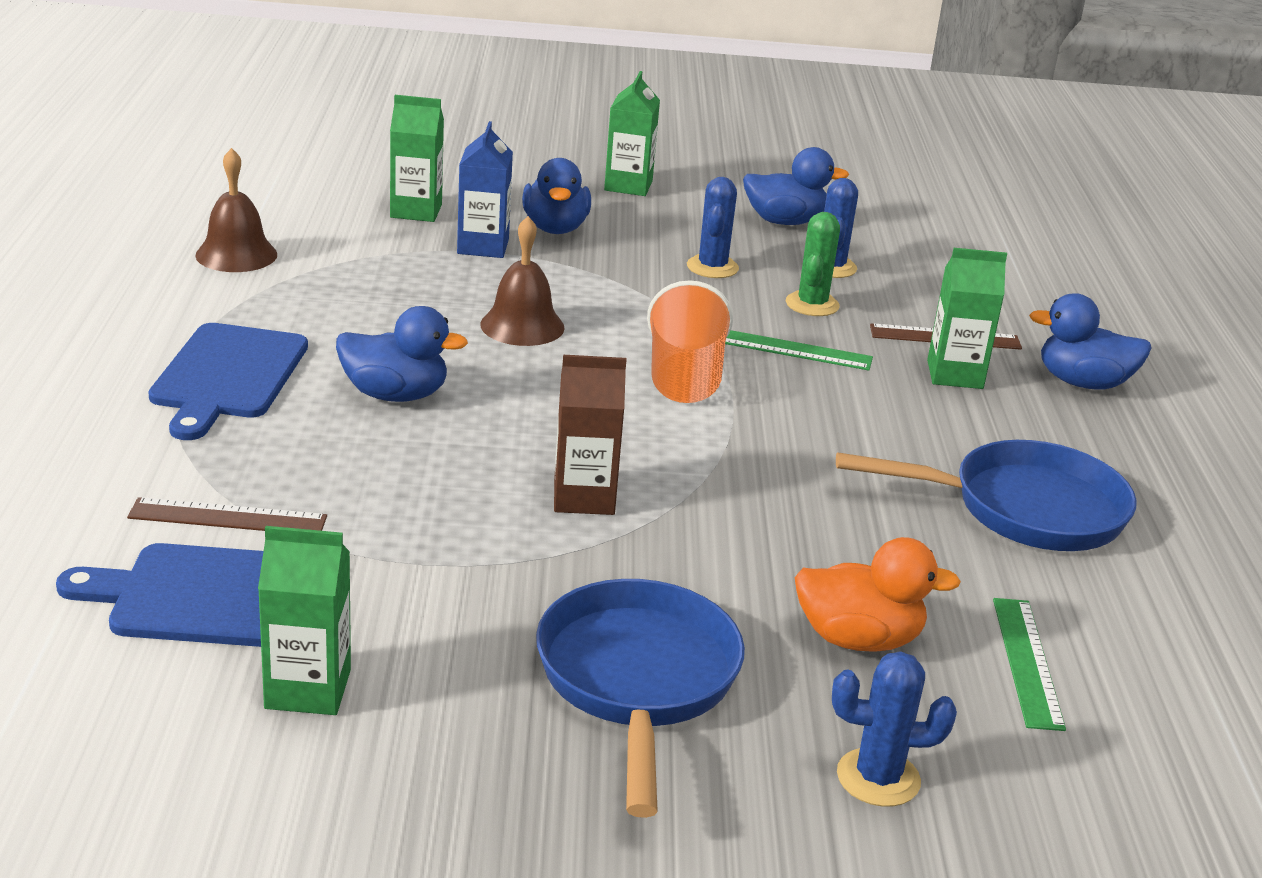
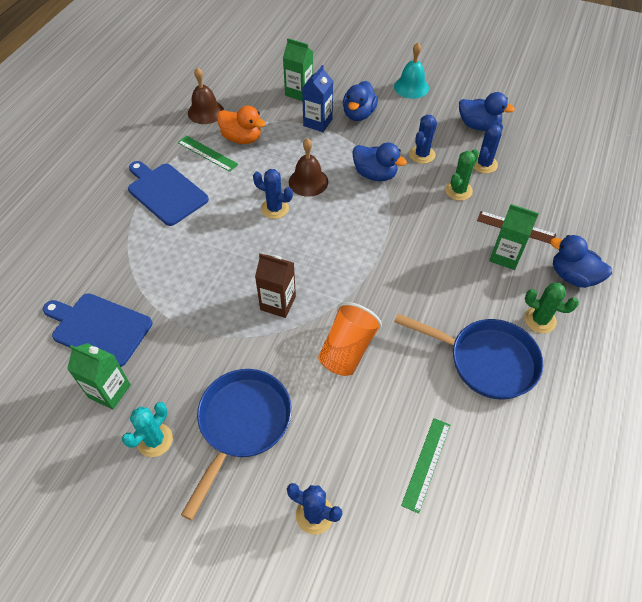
camera: 25 degrees right, 25 degrees up
brown ruler [127,497,327,531] -> none
blue cutting board [148,323,308,440] -> blue cutting board turned 105 degrees clockwise [128,161,209,226]
blue duck [336,306,468,402] -> blue duck moved to [352,142,407,181]
green carton [604,71,660,196] -> turquoise bell [394,43,429,99]
orange cup [647,280,733,403] -> orange cup moved to [318,302,382,376]
green ruler [725,330,873,371] -> green ruler moved to [178,135,239,172]
orange duck [794,537,961,652] -> orange duck moved to [217,106,266,144]
none -> turquoise cactus [122,402,173,457]
none -> blue cactus [253,169,293,219]
none -> green cactus [524,283,579,333]

